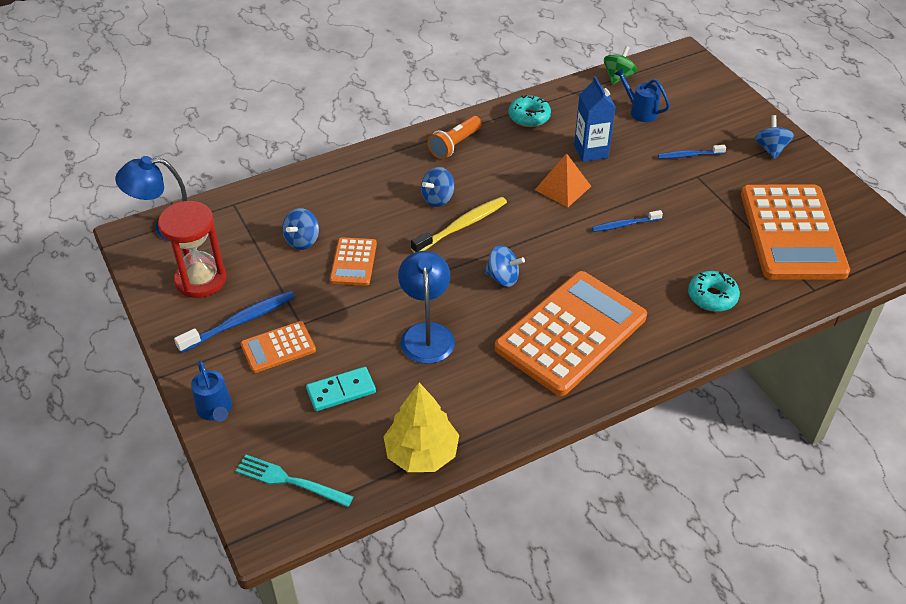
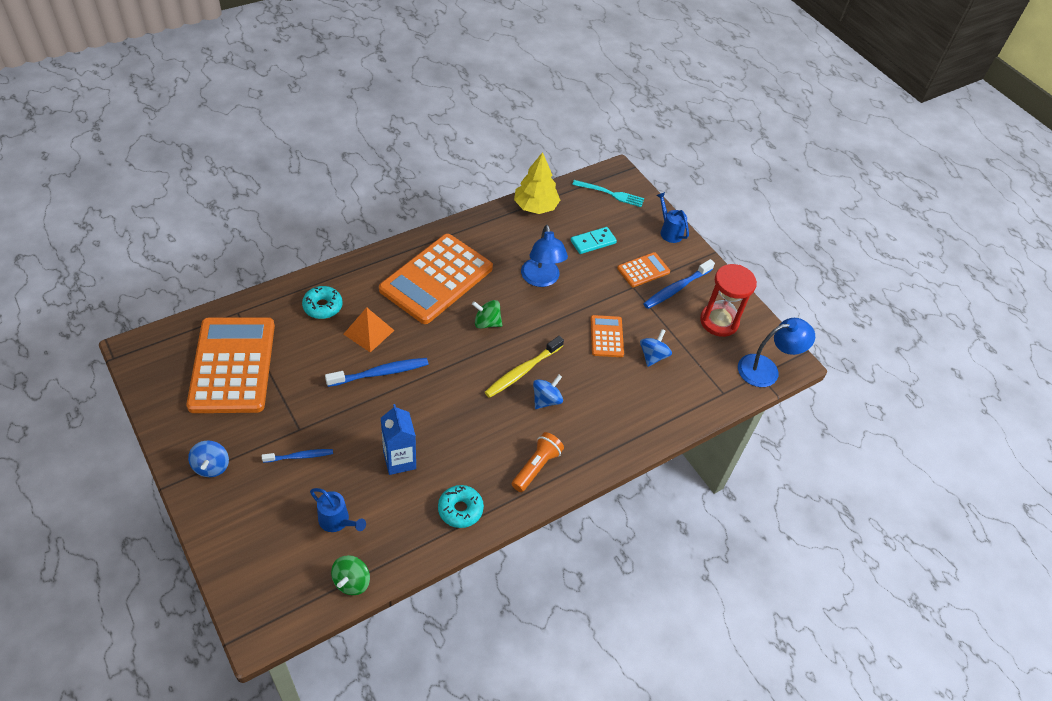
camera: 170 degrees right, 5 degrees up
blue spinning top [484,245,525,287] -> green spinning top [472,300,502,329]
orange pyramid [535,153,591,207] -> orange pyramid moved to [344,307,395,353]
blue toothbrush [592,210,663,232] -> blue toothbrush [325,358,429,387], size x1.60

